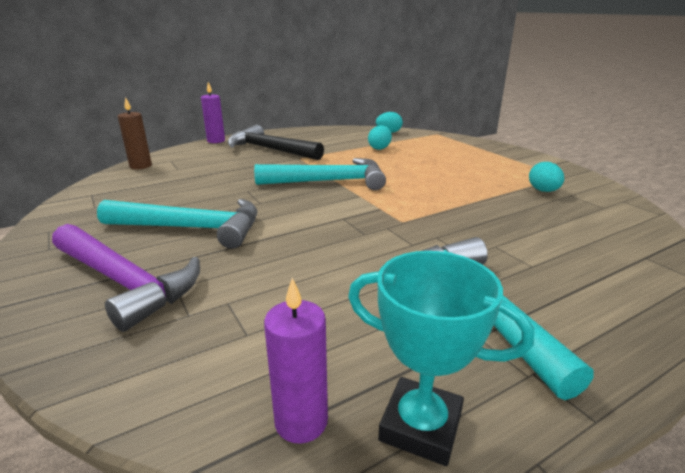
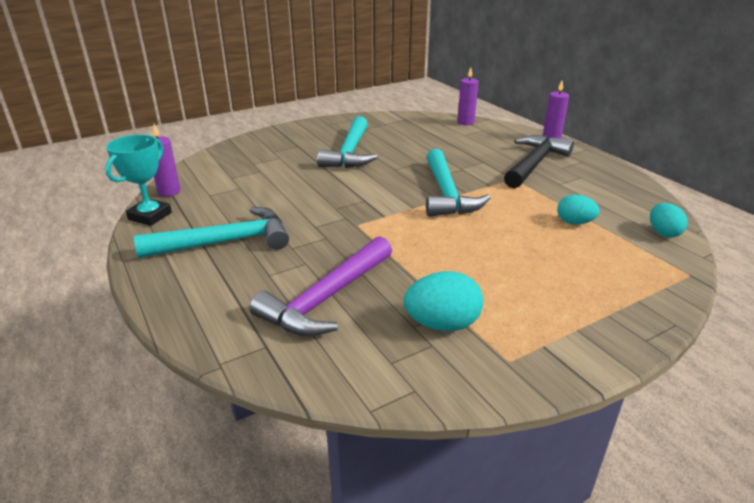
camera: 90 degrees right, 5 degrees up
purple hammer [52,224,200,332] -> purple hammer moved to [250,236,392,336]
brown candle [118,97,152,169] -> purple candle [457,67,478,125]
turquoise egg [529,162,564,192] -> turquoise egg [404,271,483,331], size x1.51

